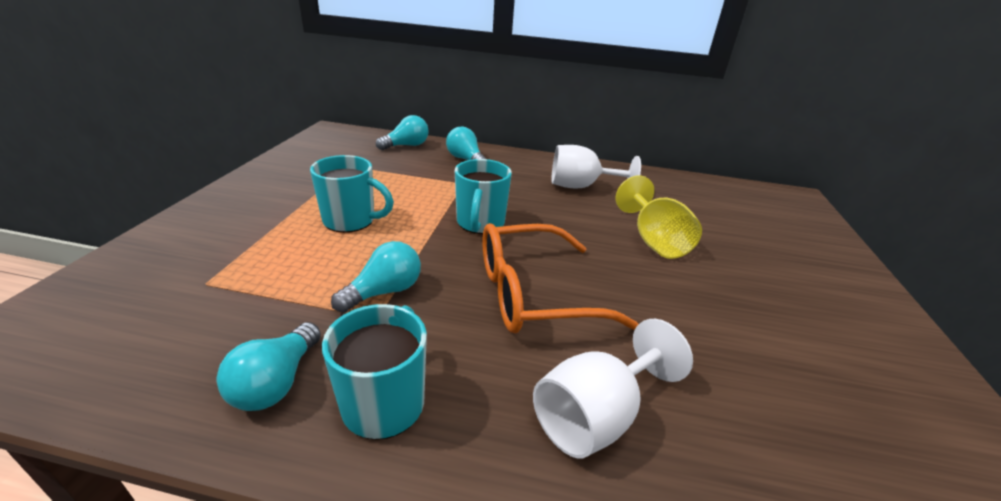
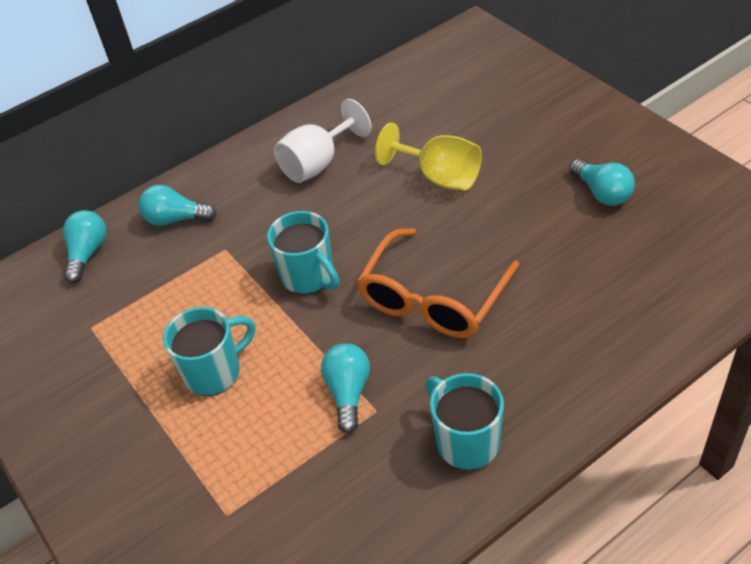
camera: 40 degrees left, 15 degrees up
turquoise light bulb [217,322,321,411] -> turquoise light bulb moved to [569,159,635,206]
white goblet [533,319,693,458] -> none

